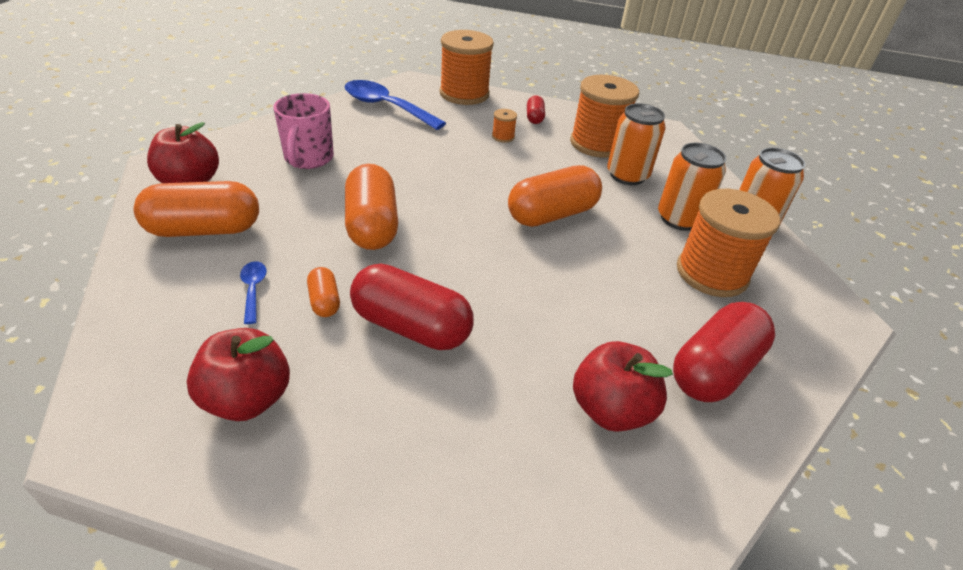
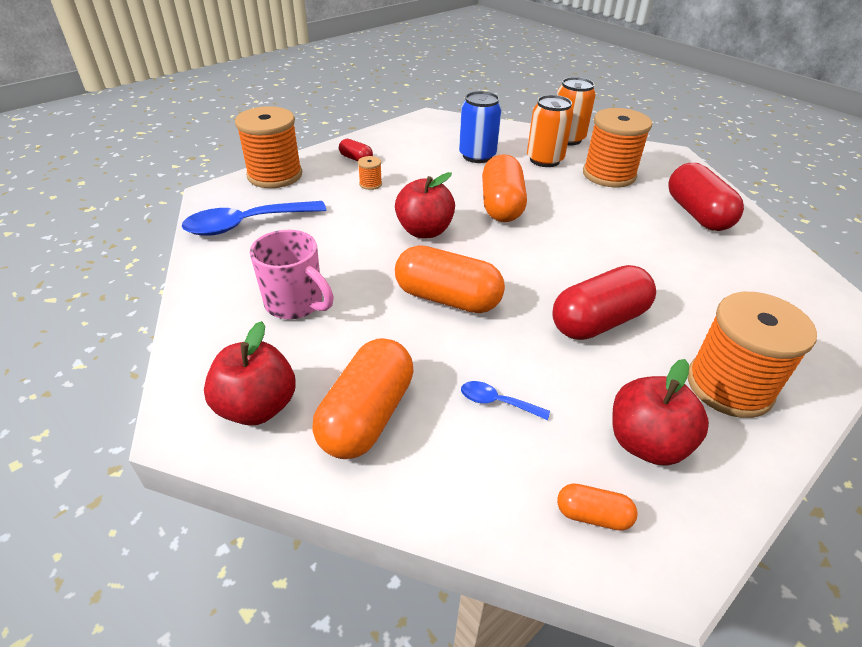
camera: 55 degrees left, 0 degrees up
orange capsule [307,267,340,317] -> orange capsule moved to [557,483,637,531]
orange spool [570,75,639,158] -> orange spool moved to [688,292,817,418]
red apple [573,341,673,432] -> red apple moved to [395,172,455,238]
orange can [607,103,666,185] -> blue can [459,91,501,163]

